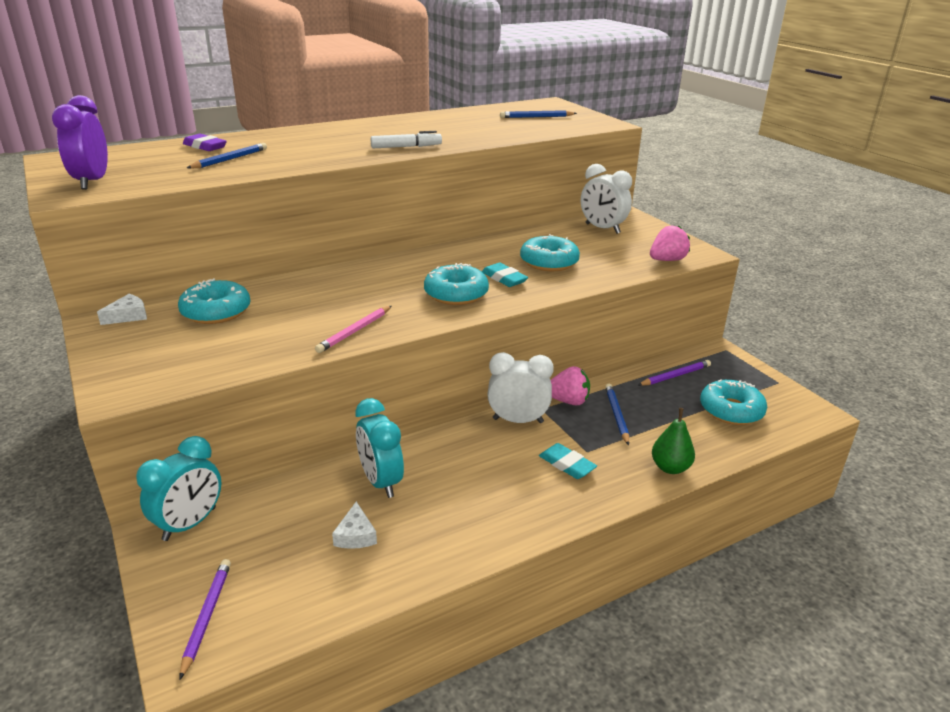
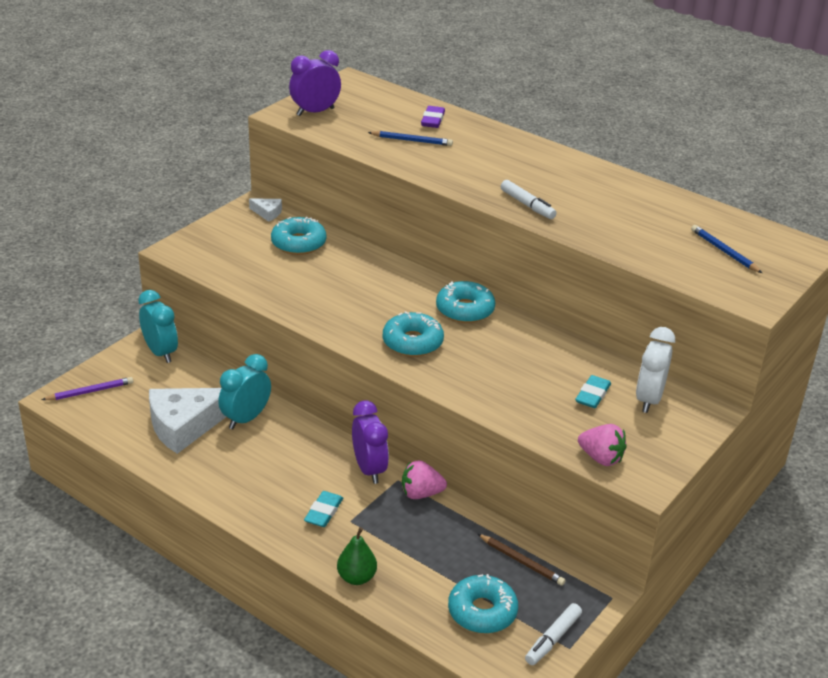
camera: 65 degrees right, 5 degrees up
turquoise clock [136,436,221,541] -> turquoise clock turned 135 degrees counterclockwise [138,290,178,363]
pink pencil [315,306,392,353] -> none
white cheese [332,501,377,549] -> white cheese [149,388,226,454], size x2.29
turquoise eraser [482,263,528,287] -> turquoise eraser moved to [575,375,611,408]
white clock [487,352,554,423] -> purple clock [352,401,389,484]
turquoise donut [520,234,580,271] -> turquoise donut moved to [436,281,495,323]
pink strawberry [551,366,590,405] -> pink strawberry turned 105 degrees clockwise [402,460,447,499]
blue pencil [605,384,629,446] -> none
purple pencil [638,360,711,386] -> brown pencil [478,534,566,586]
none -> white marker [525,603,582,665]

